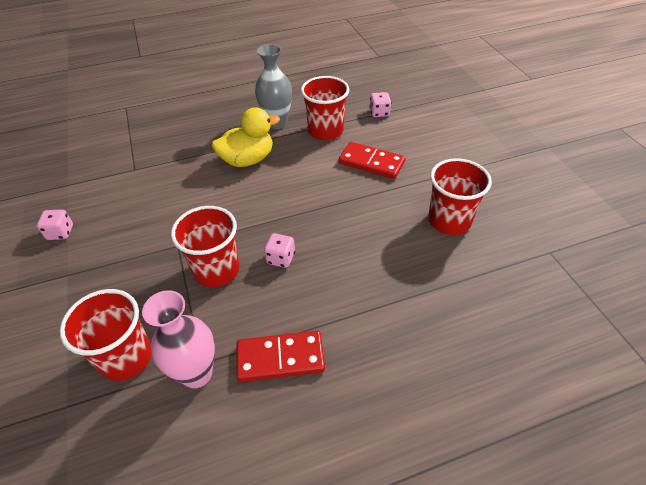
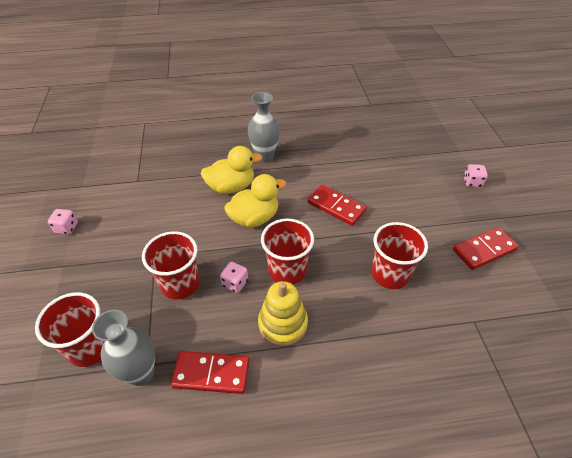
camera: 10 degrees right, 0 degrees up
pink vase [142,290,215,388] -> grey vase [92,310,155,386]
red cup [301,76,349,140] -> red cup moved to [261,219,314,284]
pink dice [369,92,391,117] -> pink dice moved to [464,164,488,187]
none -> yellow duck [224,174,286,227]
none -> yellow stacking toy [258,281,308,346]
none -> red domino [453,227,519,270]

